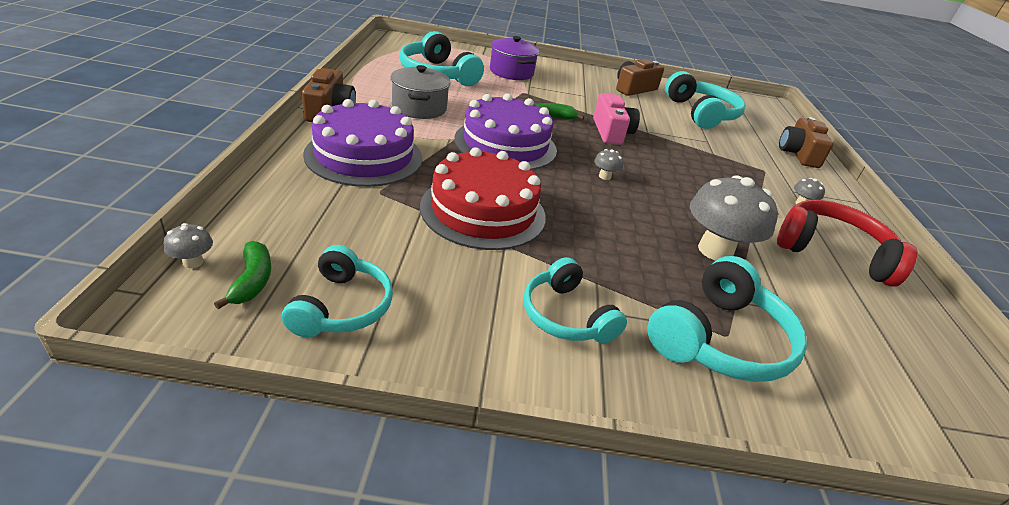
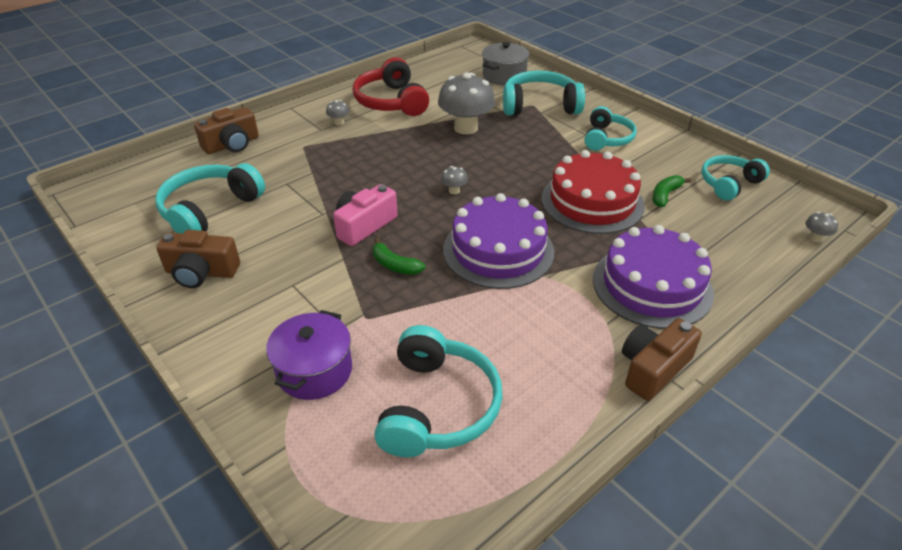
camera: 130 degrees left, 5 degrees up
green banana [214,241,271,309] -> green banana moved to [652,175,691,207]
grey pot [391,65,451,119] -> grey pot moved to [482,42,529,85]

